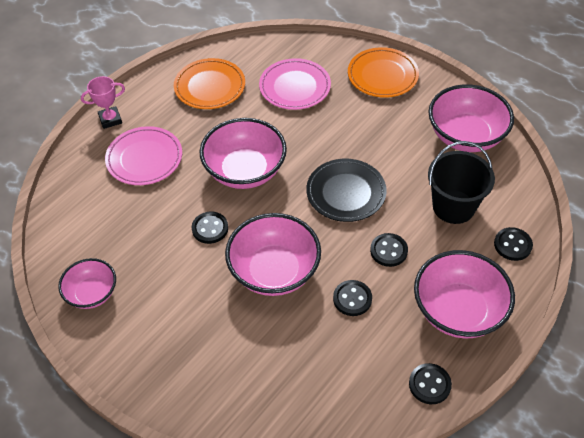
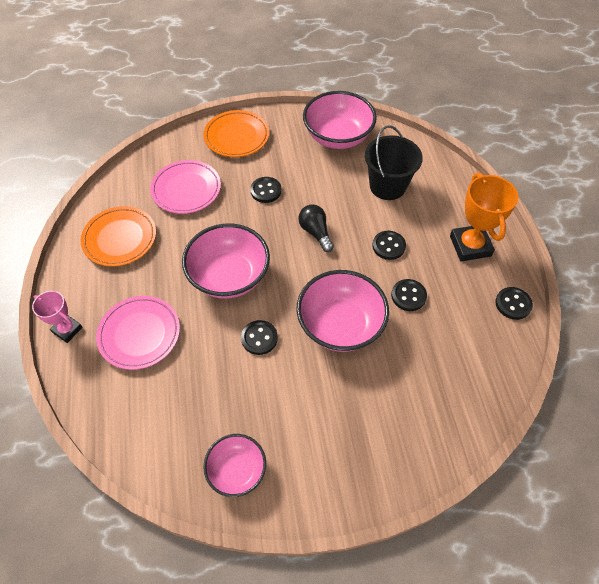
camera: 50 degrees left, 5 degrees up
pink trophy [81,76,125,129] -> pink trophy turned 75 degrees counterclockwise [32,291,83,343]
black plate [306,159,387,222] -> black light bulb [298,204,334,252]
pink bowl [414,250,515,338] -> orange trophy [450,173,518,261]
black button [494,227,533,261] -> black button moved to [250,177,282,203]

